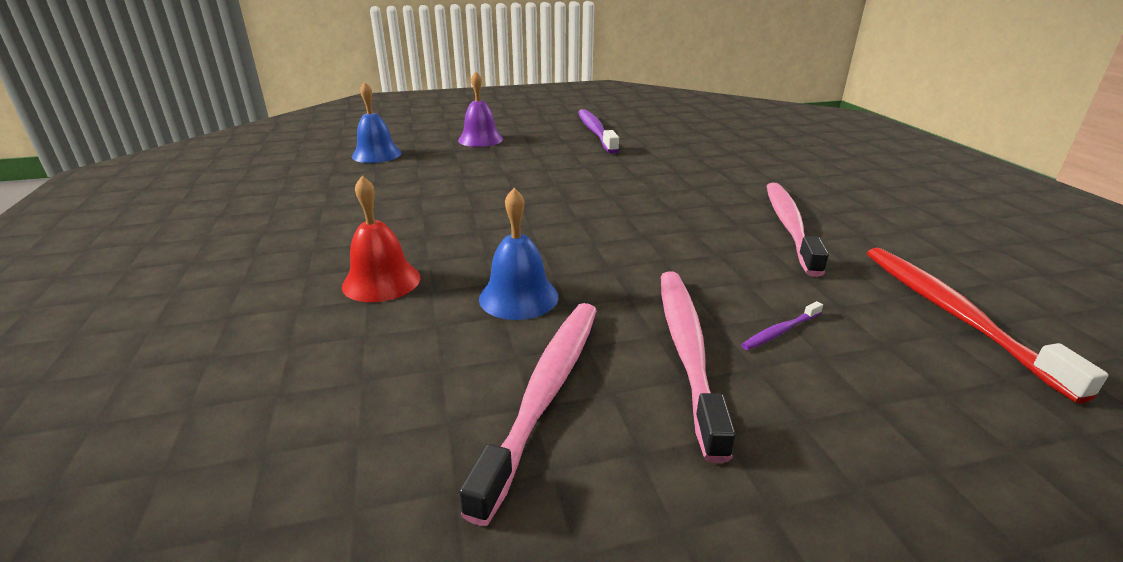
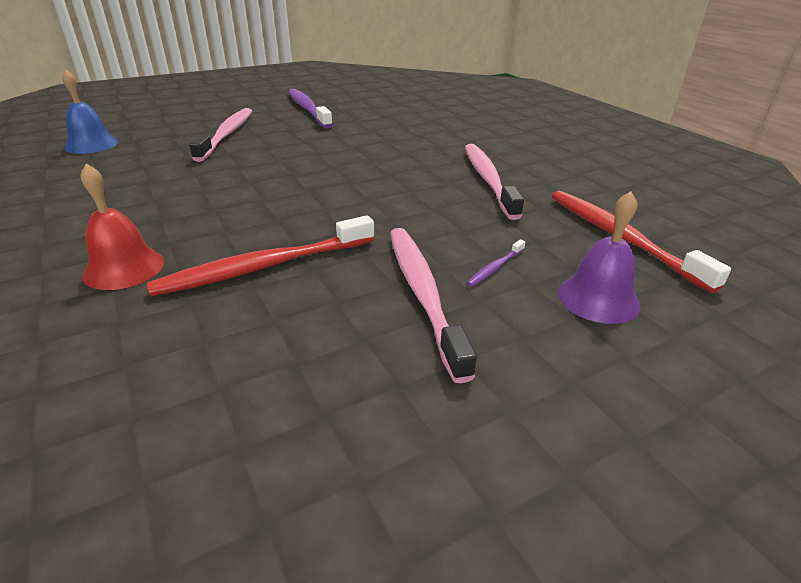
camera: 15 degrees left, 5 degrees up
purple bell [458,71,503,147] -> purple bell moved to [558,191,640,324]
pink toothbrush [459,303,597,526] -> pink toothbrush moved to [189,108,252,162]
blue bell [479,188,559,320] -> red toothbrush [147,215,374,296]

